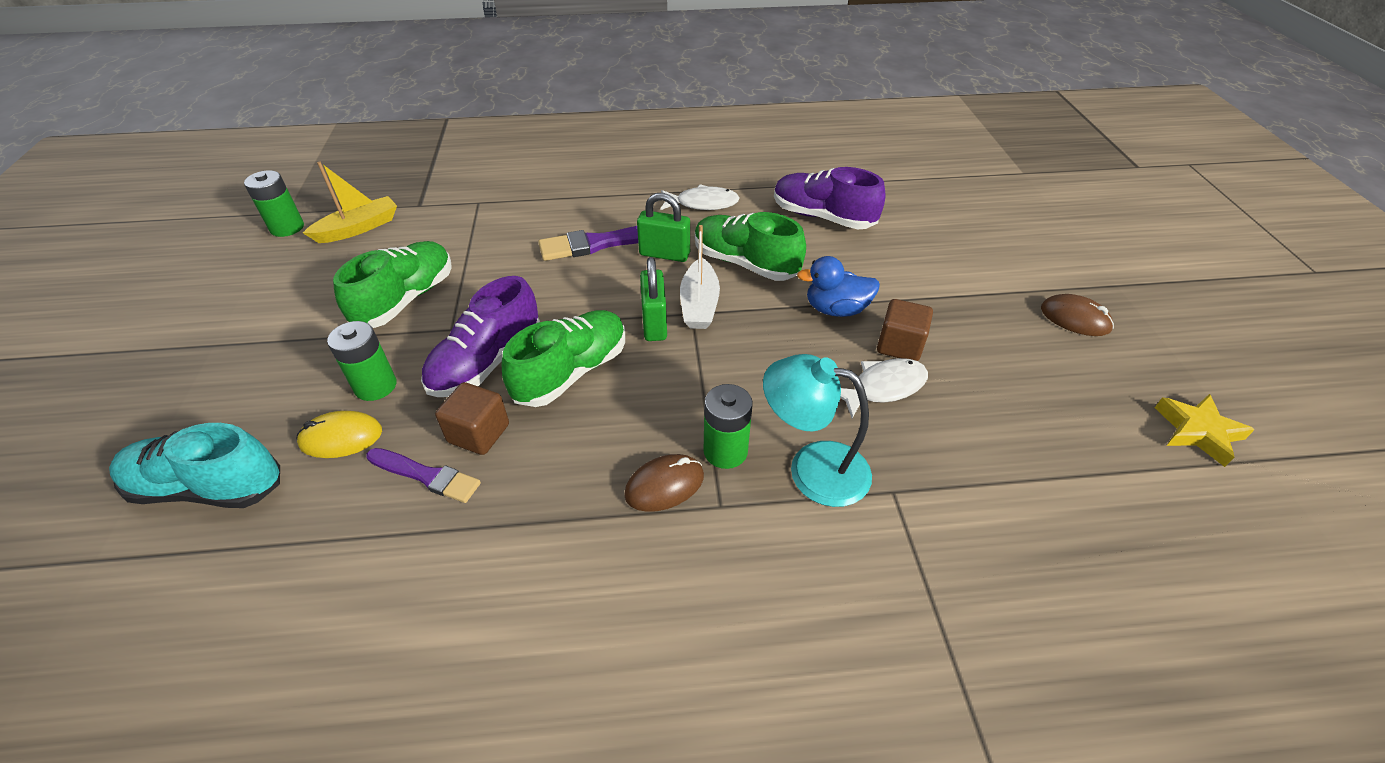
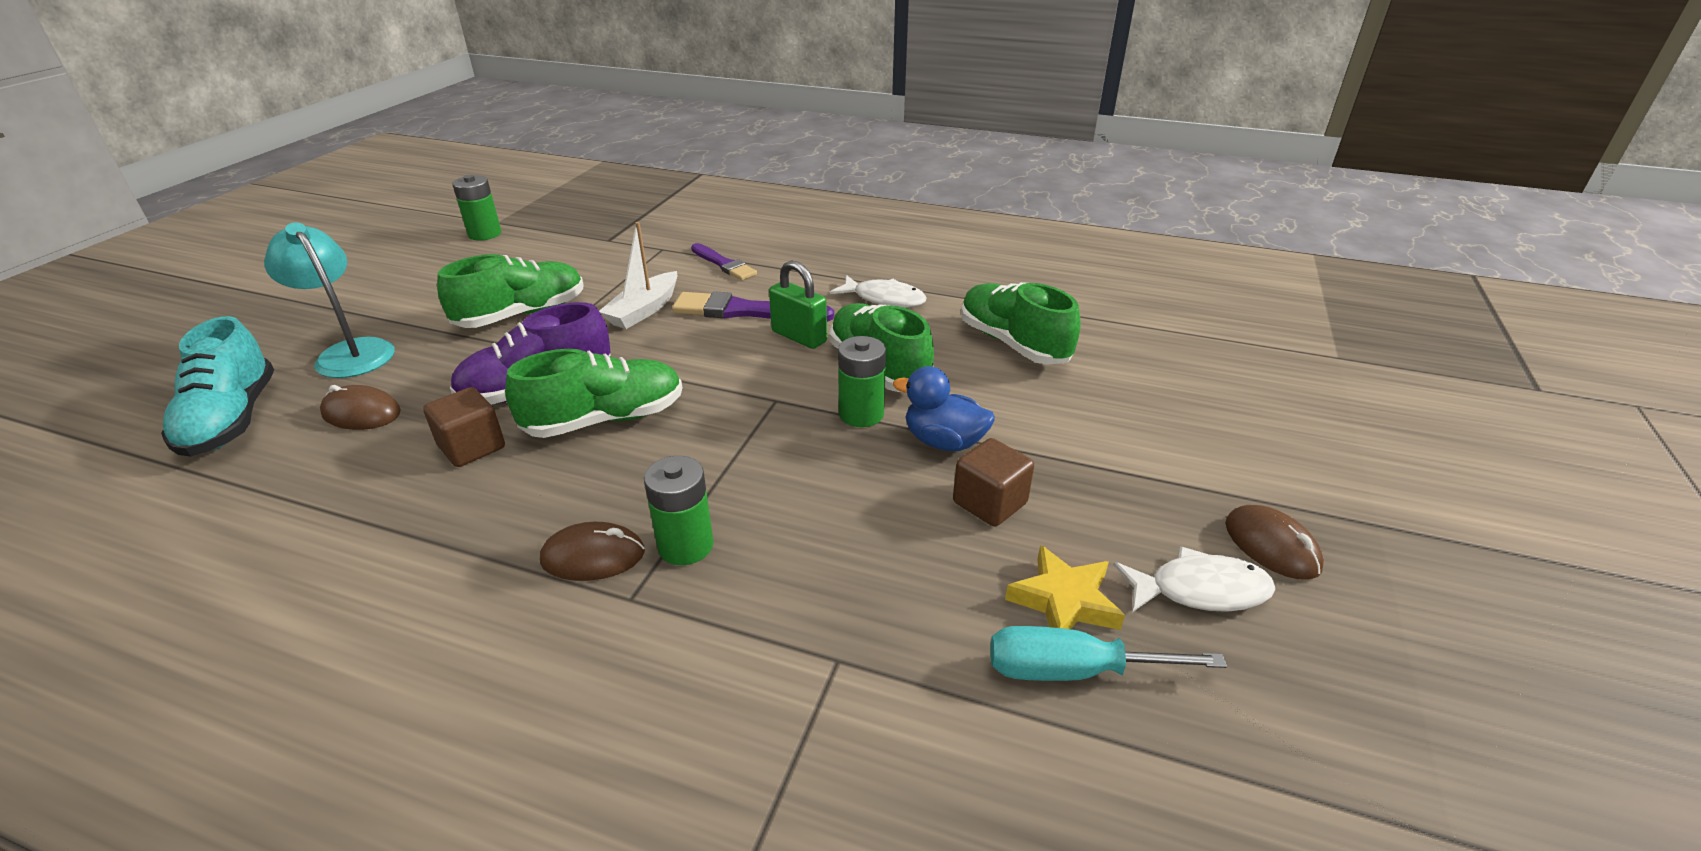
camera: 25 degrees right, 10 degrees down
turquoise shoe [109,423,280,508] -> turquoise shoe turned 135 degrees counterclockwise [161,316,274,456]
yellow mouse [297,411,382,458] -> brown mouse [320,385,401,430]
yellow boat [303,161,397,243] -> none
green battery [327,321,396,401] -> green battery moved to [838,336,886,427]
purple brush [366,448,481,503] -> purple brush moved to [691,243,757,280]
green padlock [640,257,667,341] -> none
white boat [680,225,720,329] -> white boat moved to [599,222,677,329]
turquoise lamp [763,354,872,507] -> turquoise lamp moved to [264,222,395,378]
purple shoe [774,167,885,229] -> green shoe [961,282,1081,365]
white fish [840,358,928,419] -> white fish moved to [1113,546,1275,613]
yellow star [1155,394,1255,467] -> yellow star moved to [1005,545,1125,630]
none -> turquoise screwdriver [990,626,1227,681]

